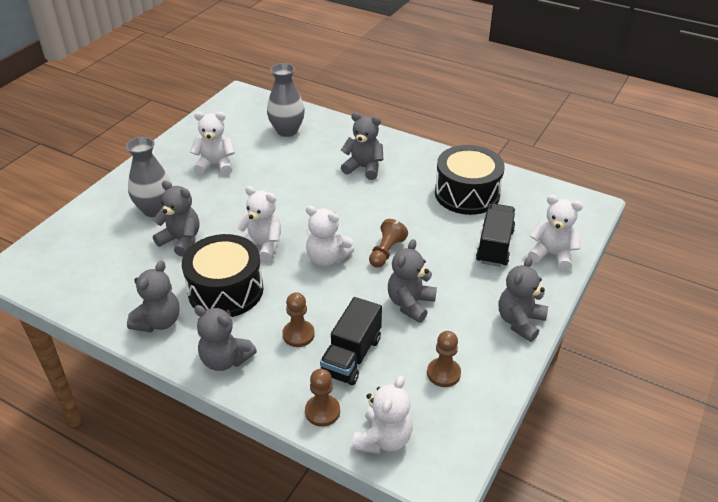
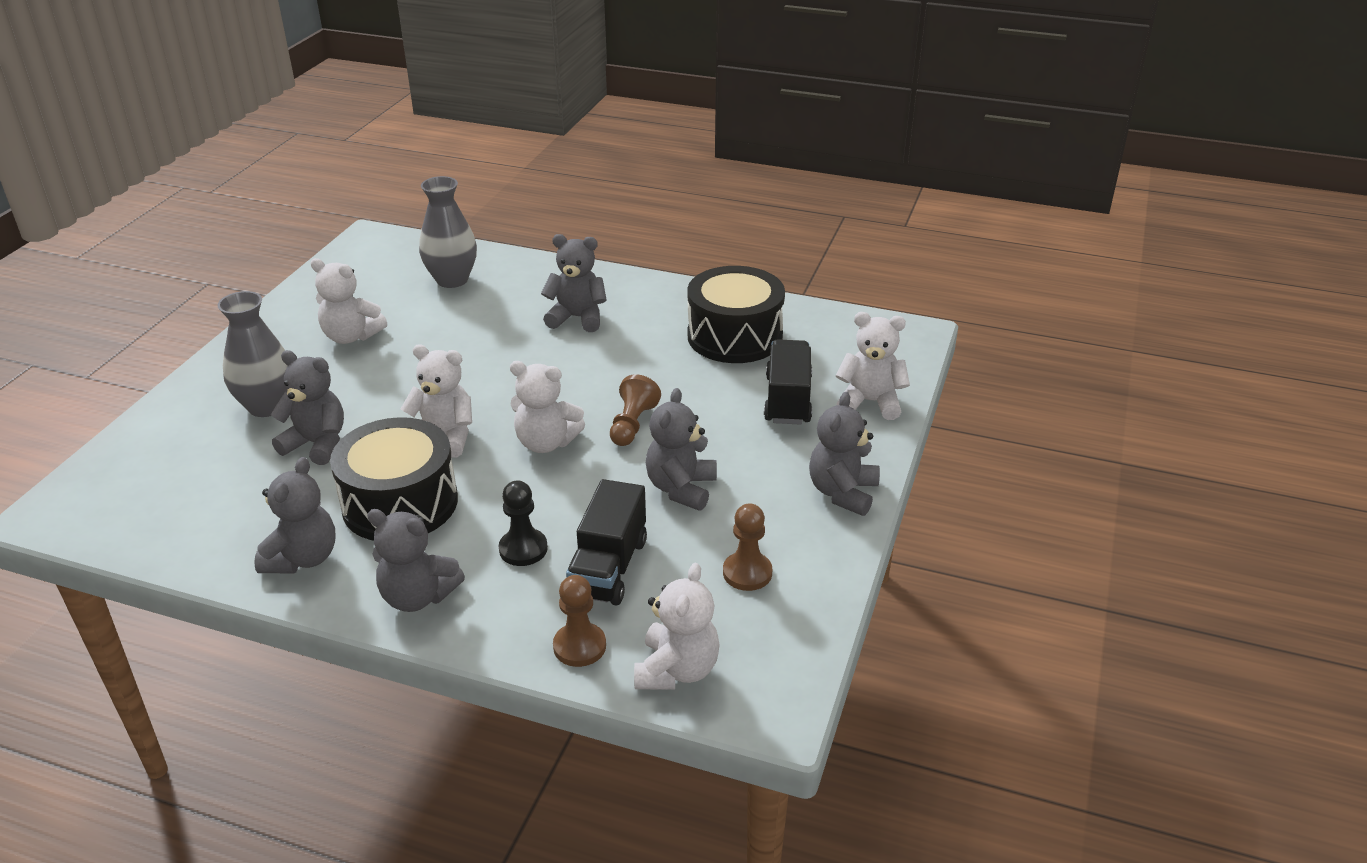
camera: 10 degrees left, 5 degrees down
white teddy bear [190,112,235,175] -> white teddy bear turned 150 degrees counterclockwise [311,258,387,344]
brown pawn [282,292,315,347] -> black pawn [499,481,548,566]

